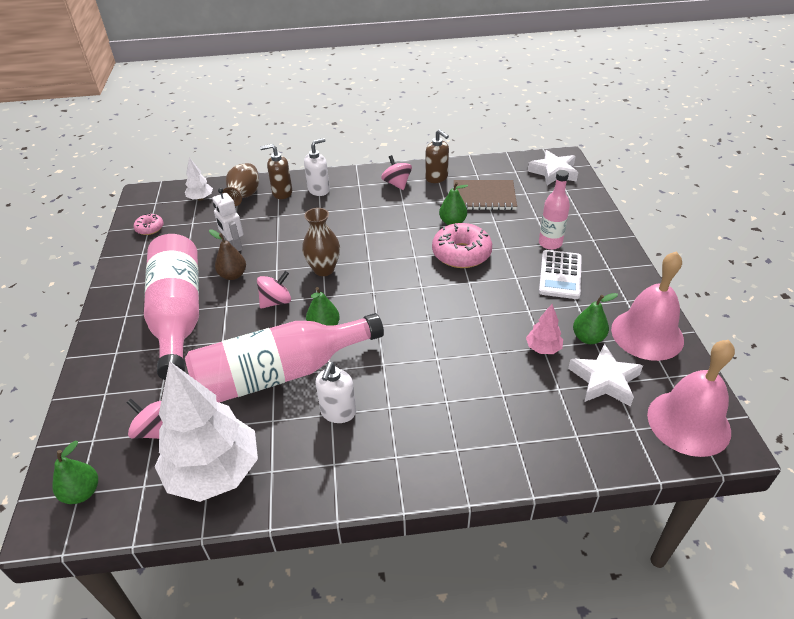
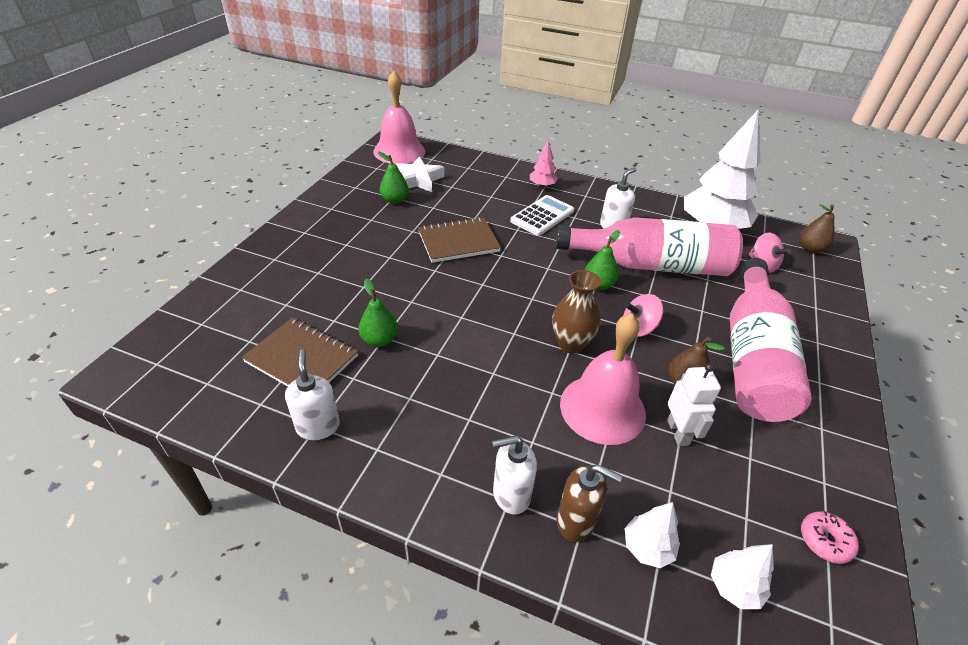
camera: 155 degrees left, 0 degrees up
green pear [52,441,98,504] -> brown pear [800,204,835,253]
brown vase [222,163,259,206] -> white tree [625,502,680,568]
pink spinning top [381,155,412,190] -> none
brown soap dispenser [425,129,449,183] -> white soap dispenser [285,349,340,440]
pink donut [432,223,492,268] -> none
pink tree [526,304,563,354] -> pink tree moved to [530,141,558,188]
white star [528,150,578,186] -> none
pink bottle [539,170,570,250] -> none
white calculator [539,250,582,299] -> white calculator moved to [510,195,574,236]
pink bell [611,251,684,361] -> pink bell moved to [560,313,646,445]
none -> brown notebook [418,217,501,263]

